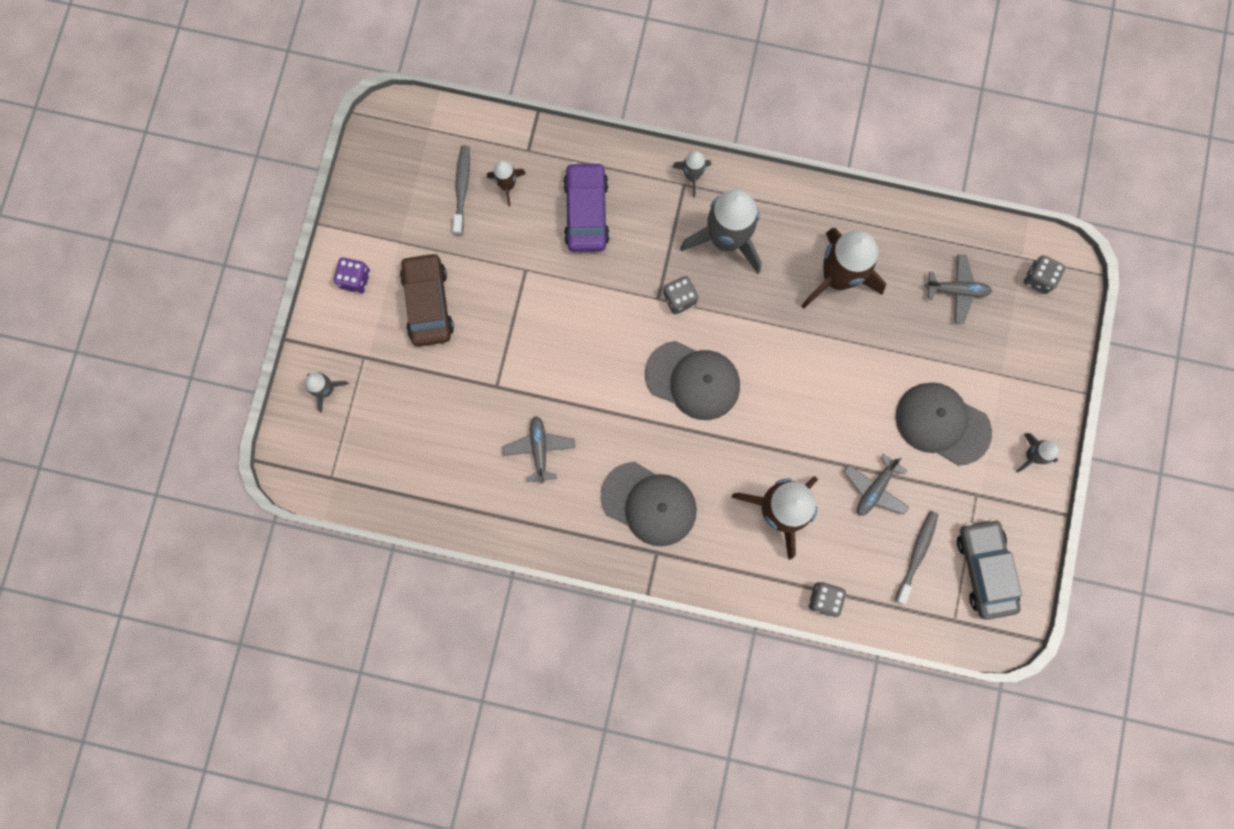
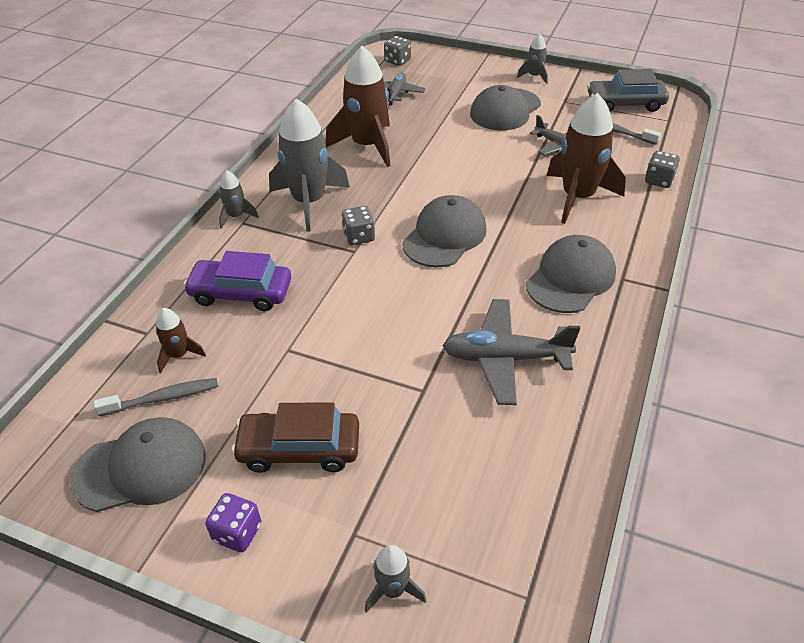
camera: 80 degrees left, 35 degrees down
grey toothbrush [453,146,470,235] -> grey toothbrush turned 150 degrees clockwise [94,378,218,416]
grey plane [503,416,575,484] -> grey plane [442,299,580,405], size x1.63
none -> grey cap [70,417,205,512]

